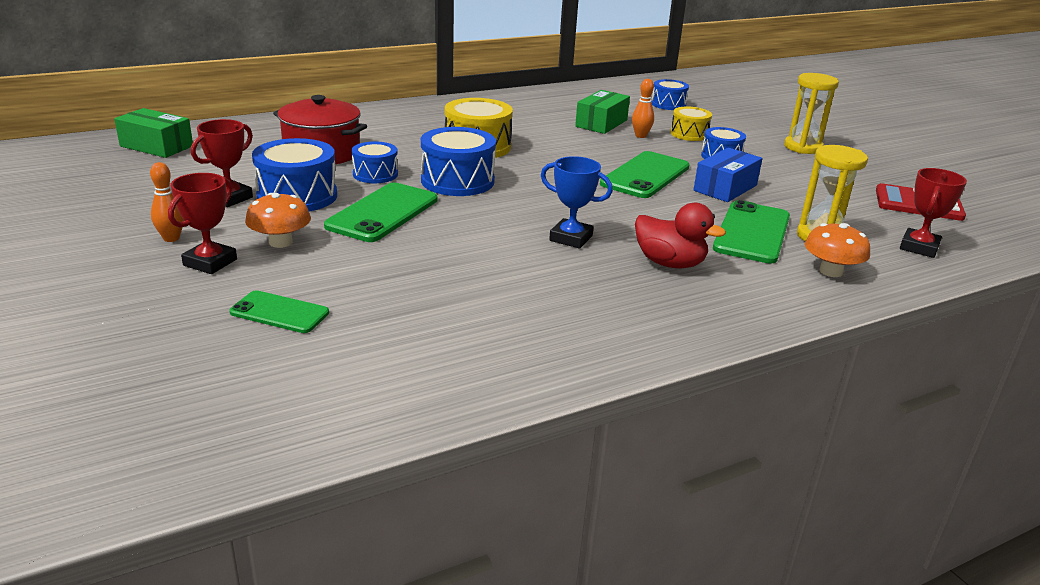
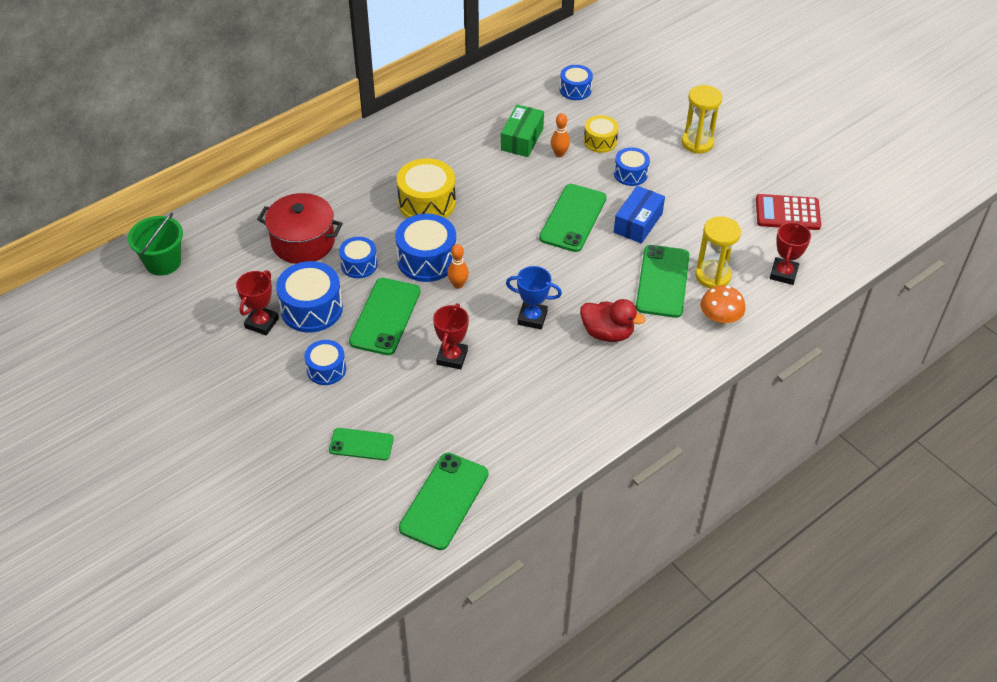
camera: 10 degrees left, 20 degrees up
green box [114,108,193,158] -> green bucket [128,213,183,276]
orange bowling pin [150,162,184,242] -> orange bowling pin moved to [447,244,469,289]
red trophy [168,173,237,274] -> red trophy moved to [433,303,469,369]
orange mushroom [245,193,311,248] -> blue drum [304,340,346,385]
none -> green phone [399,453,488,550]

